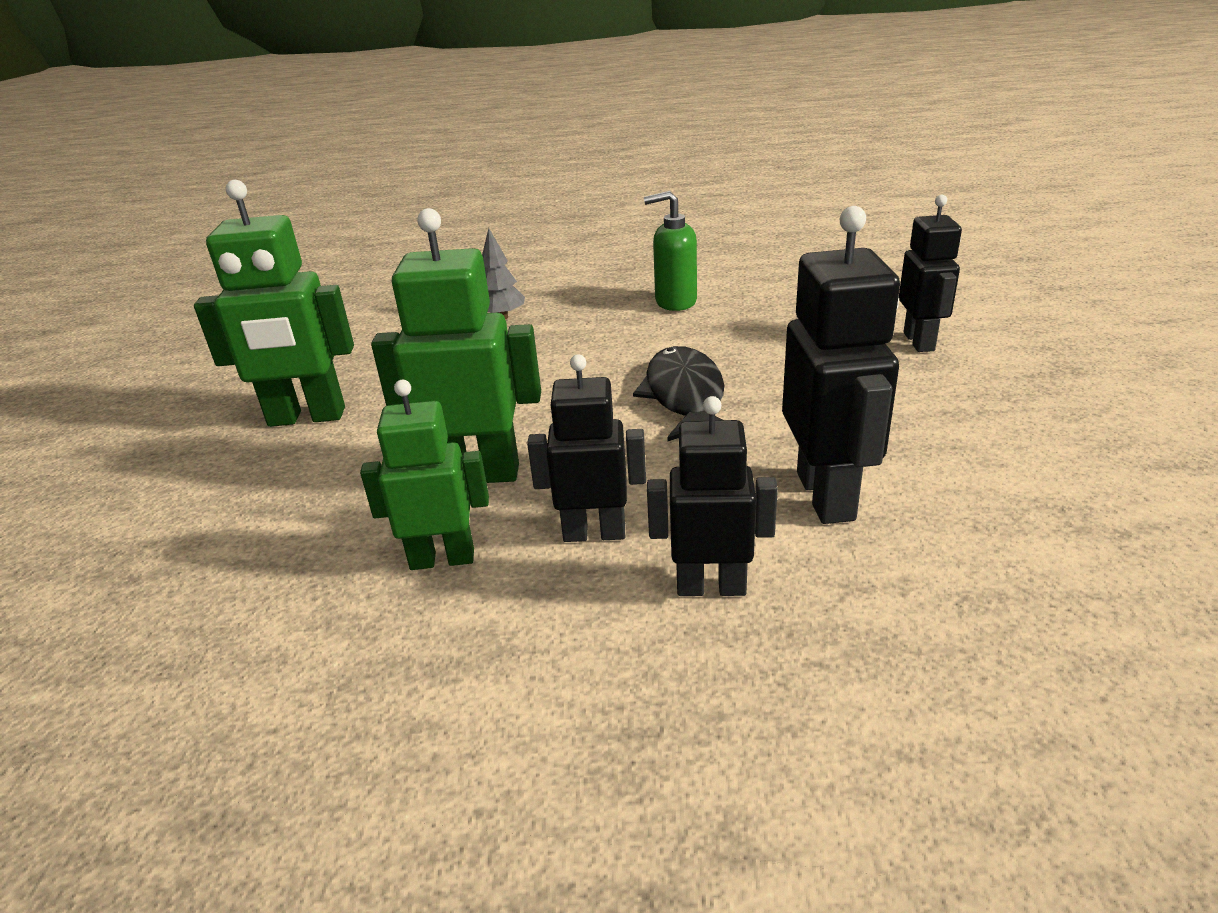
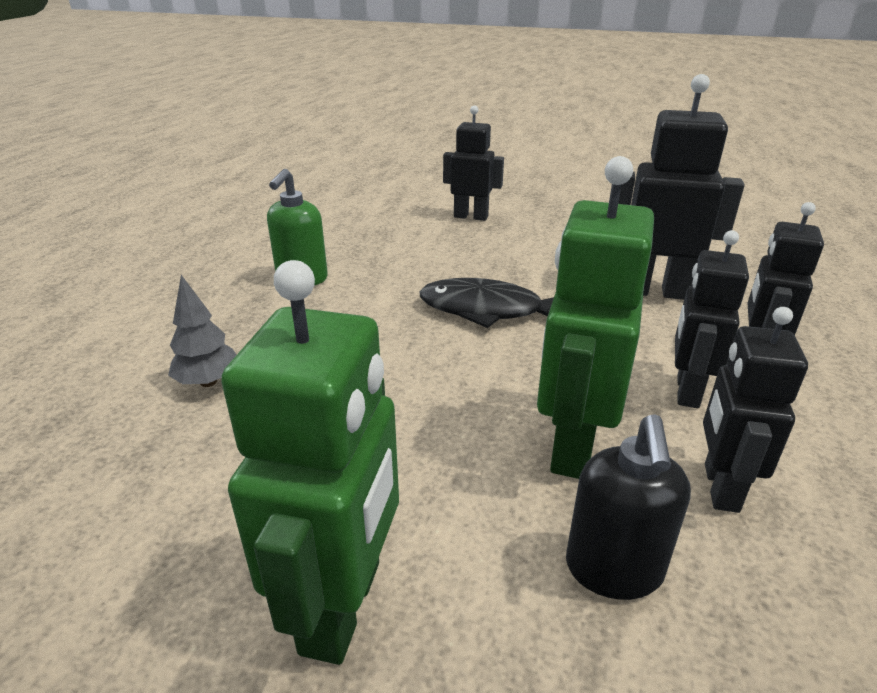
camera: 75 degrees left, 0 degrees up
green robot [360,380,489,570] -> black robot [703,307,808,513]
none -> black soap dispenser [566,414,691,600]

